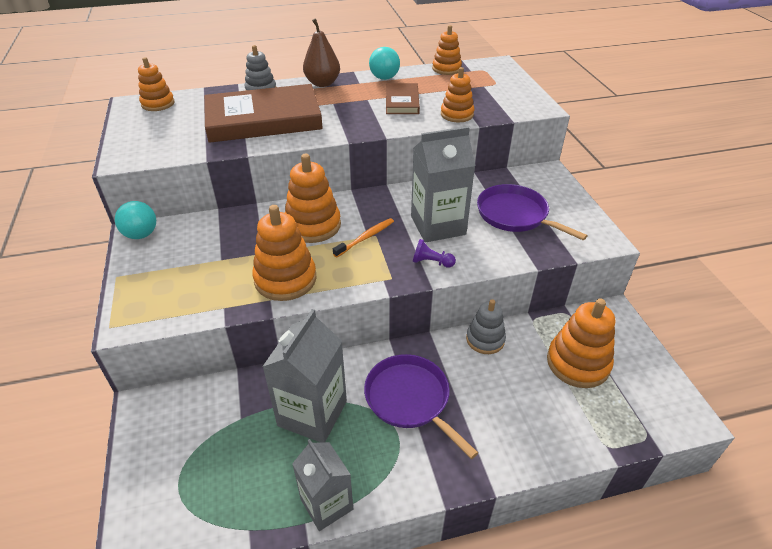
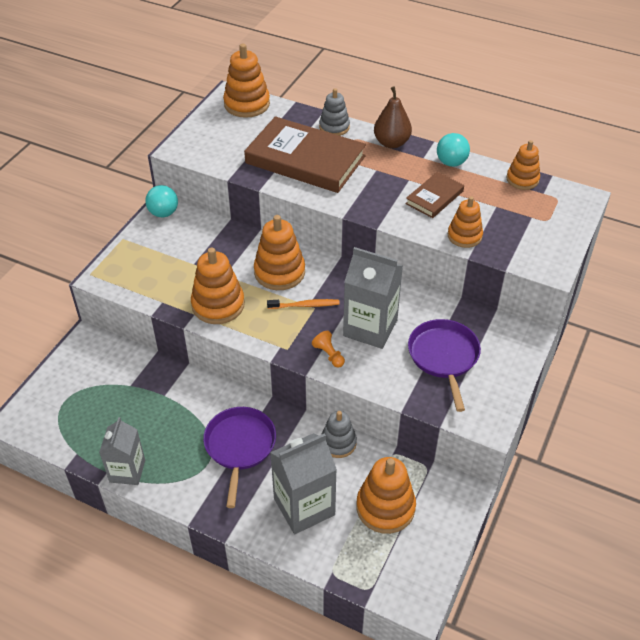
camera: 40 degrees right, 5 degrees up
orange stacking toy [138,57,175,111] -> orange stacking toy [223,44,270,118], size x1.54
grey carton [262,309,347,442] -> grey carton moved to [270,433,337,534]
purple pawn [413,239,456,268] -> orange pawn [312,331,345,368]

